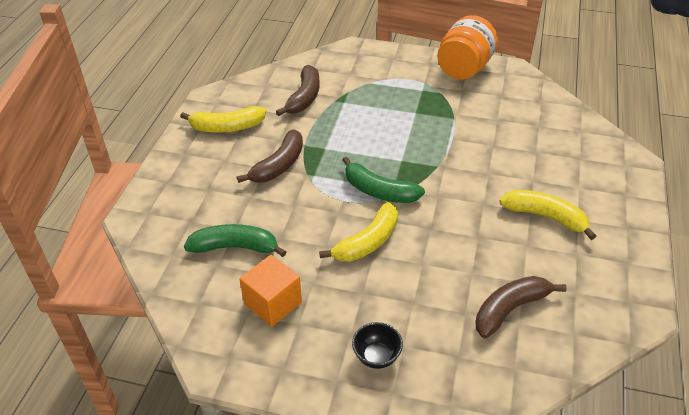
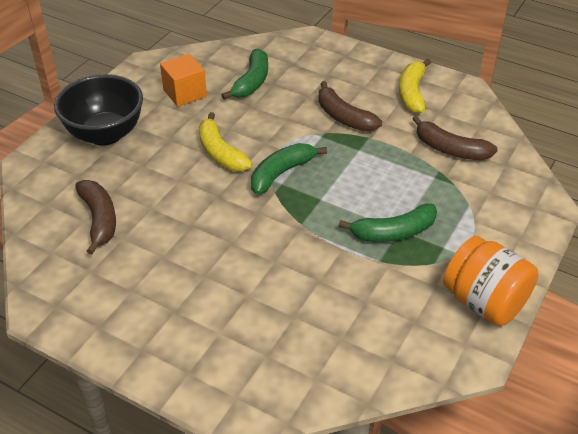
camera: 105 degrees right, 0 degrees up
black bowl [352,322,403,369] -> black bowl [54,74,143,146], size x2.19
yellow banana [499,190,596,240] -> none
none -> green banana [339,204,437,242]

